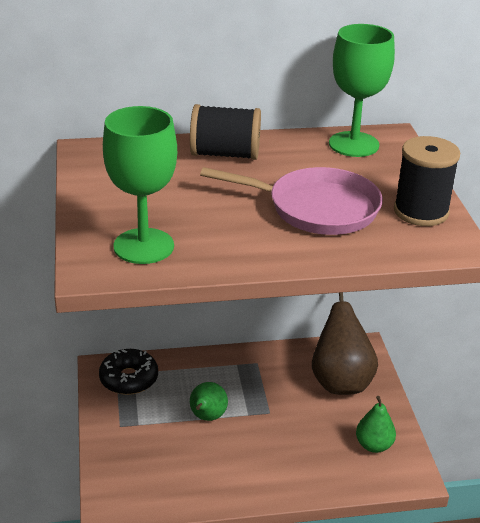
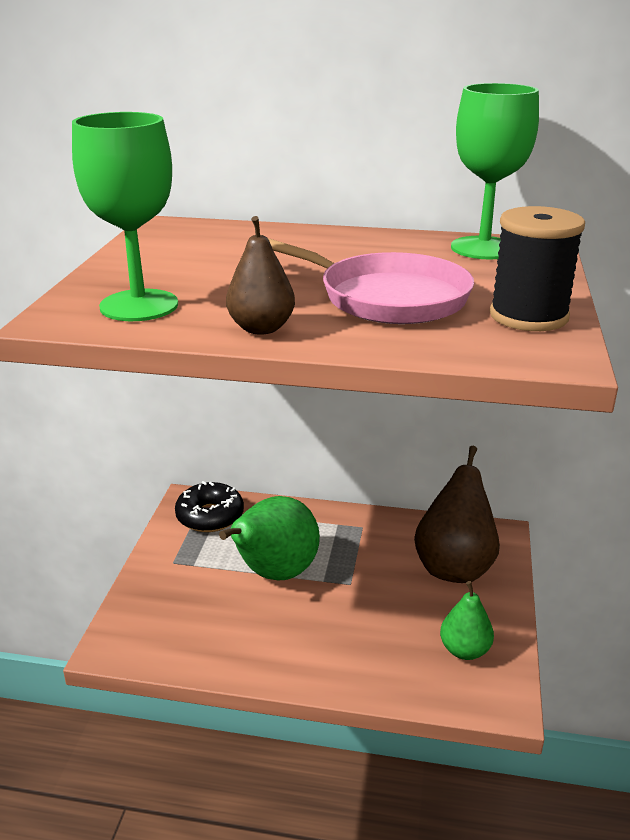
camera: 20 degrees right, 5 degrees down
black spool [190,104,261,160] -> none
green pear [190,382,228,421] -> green pear [219,496,320,581], size x1.77
none -> brown pear [226,216,295,335]

